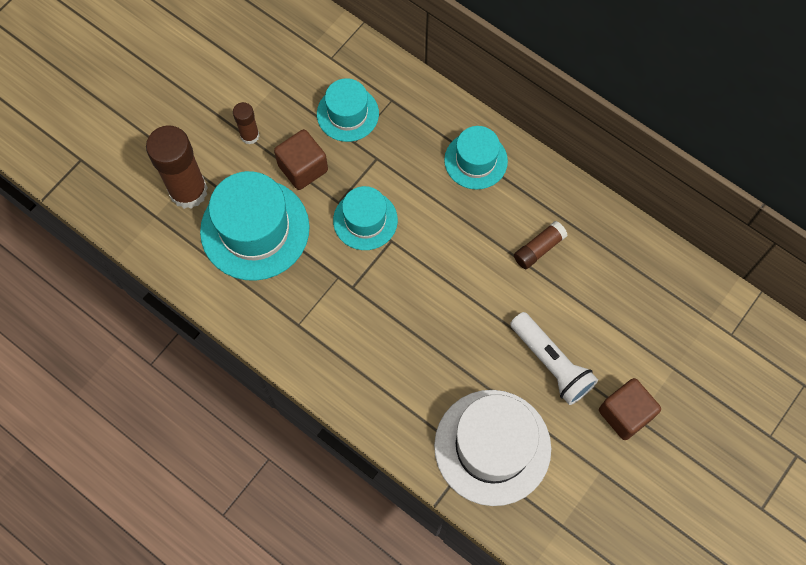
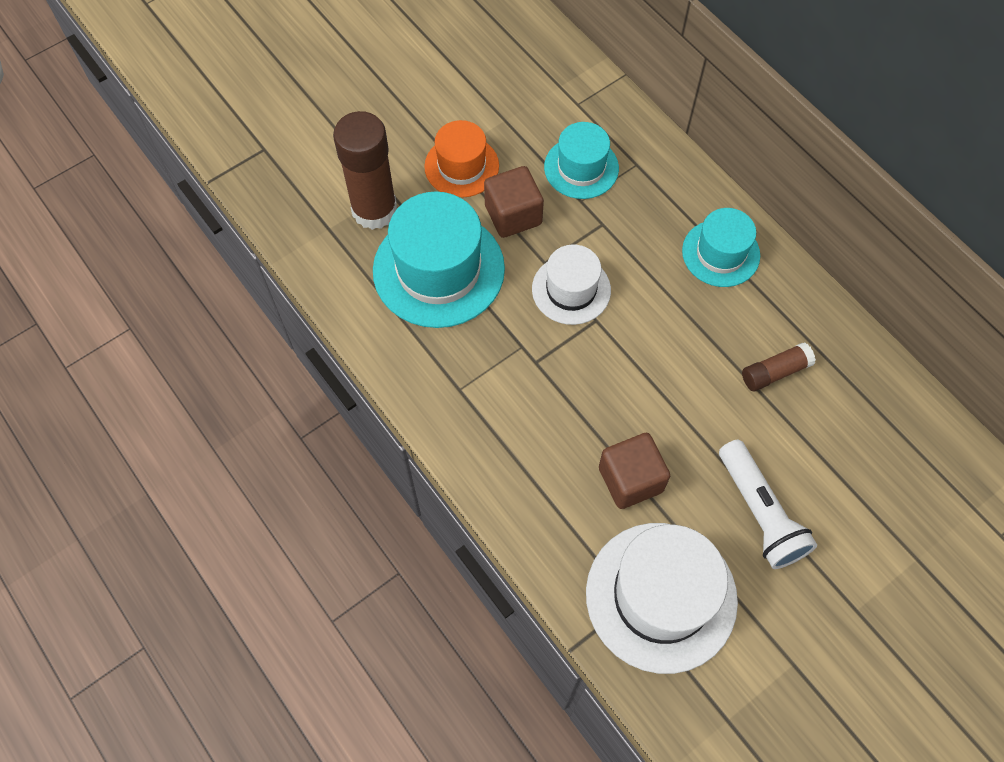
camera: 15 degrees right, 5 degrees down
brown glue stick [233,102,259,145] -> orange hat [424,120,499,198]
turquoise hat [333,186,398,250] -> white hat [532,244,611,325]
brown cube [599,378,661,440] -> brown cube moved to [599,433,670,509]

